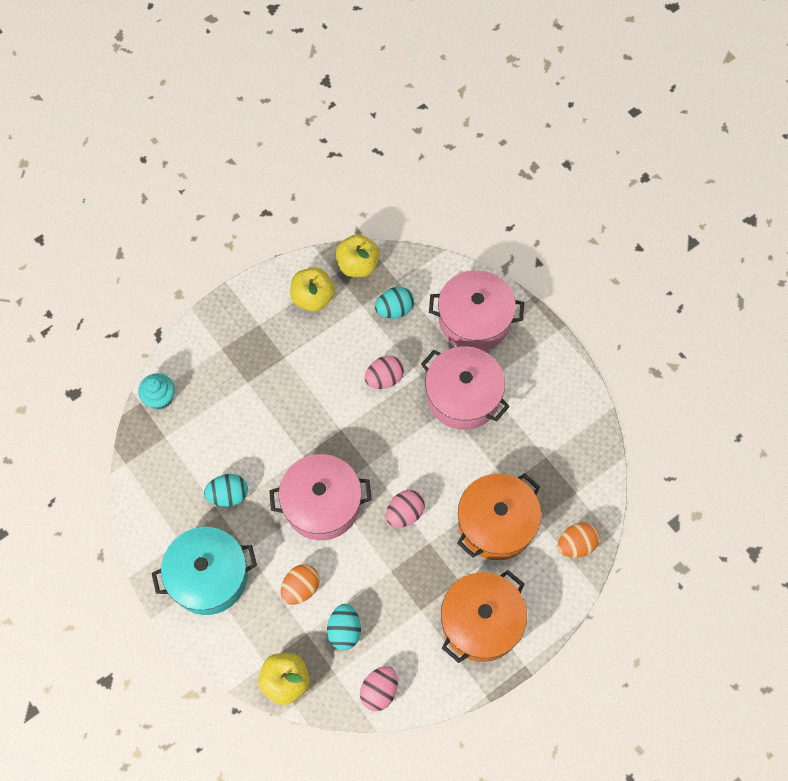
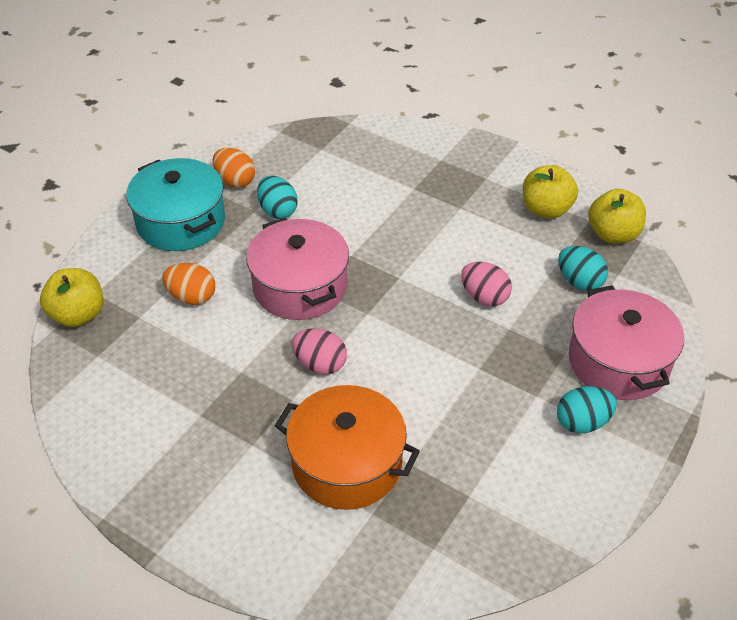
camera: 70 degrees right, 20 degrees down
turquoise cupcake [138,373,175,410] -> none
turquoise egg [327,604,361,650] -> turquoise egg moved to [557,386,617,433]
pink egg [360,666,398,711] -> none
pink pot [421,346,510,430] -> none
orange pot [441,570,527,663] -> none
orange egg [558,522,600,558] -> orange egg moved to [213,148,255,188]

